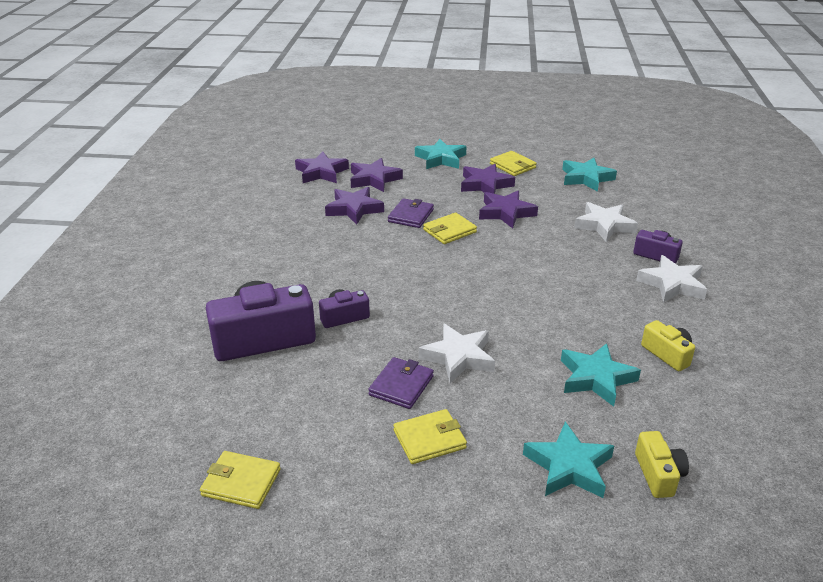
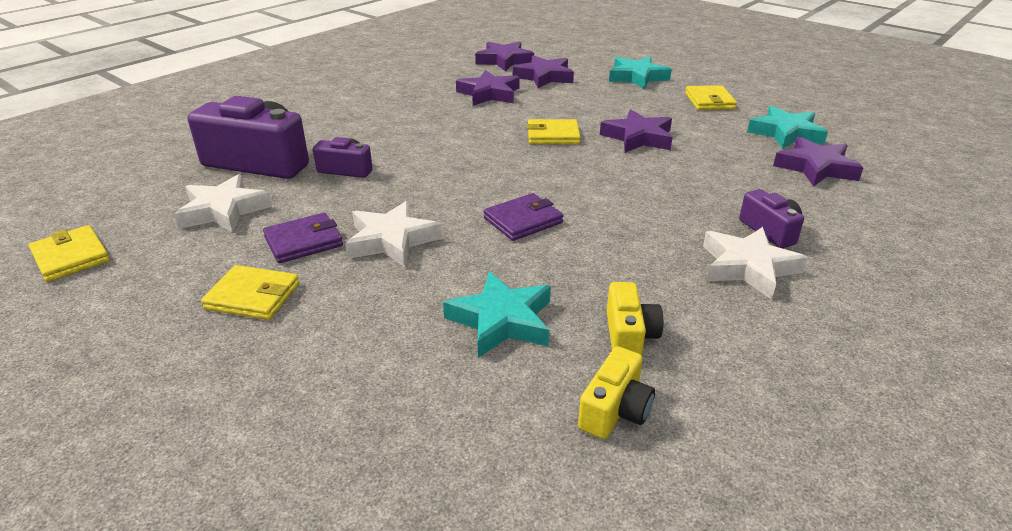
camera: 35 degrees right, 0 degrees up
purple wallet [388,198,434,228] -> purple wallet moved to [484,193,564,241]
purple star [461,164,515,194] -> purple star moved to [773,136,864,187]
turquoise star [523,422,614,498] -> none
white star [574,202,638,242] -> white star moved to [174,174,272,233]
yellow camera [635,431,689,498] -> yellow camera moved to [578,346,655,439]

